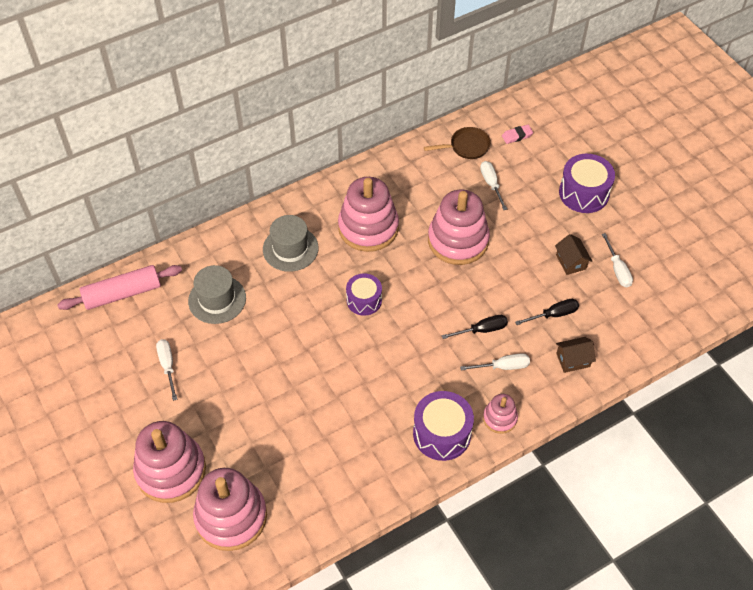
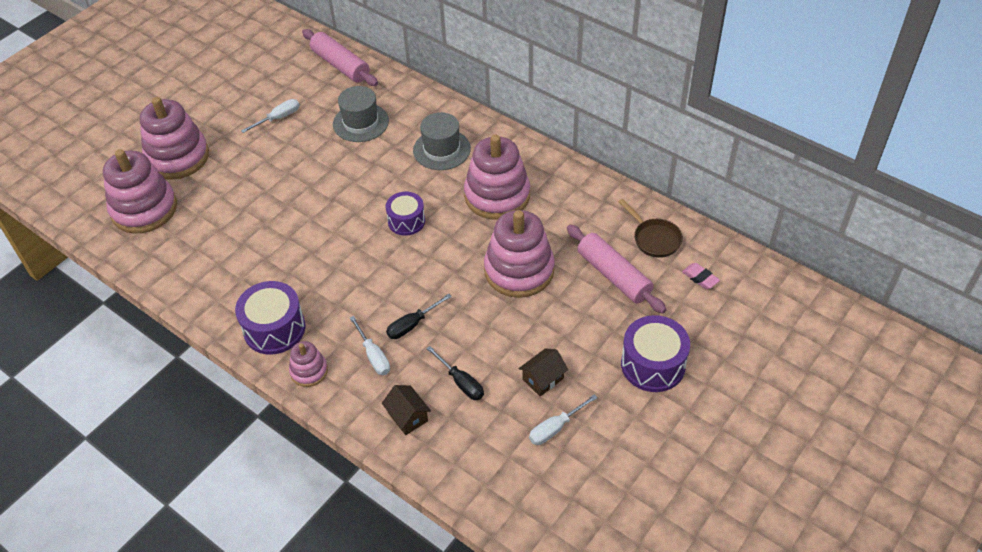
camera: 70 degrees right, 5 degrees down
black screwdriver [441,315,508,339] -> black screwdriver turned 90 degrees clockwise [386,294,452,339]
white screwdriver [480,161,507,210] -> pink rolling pin [567,225,667,313]

